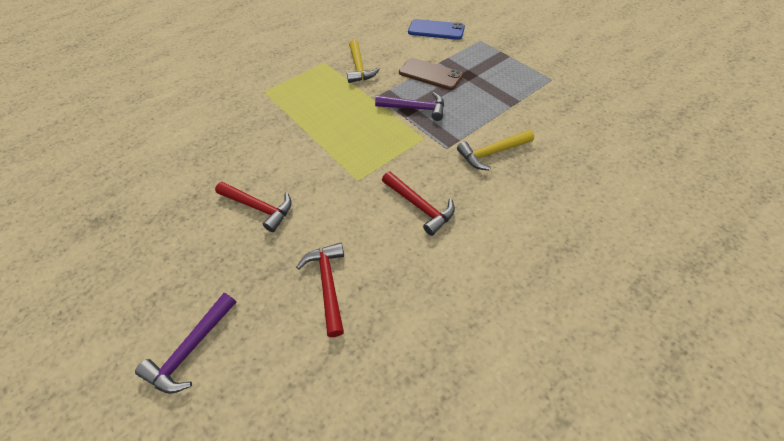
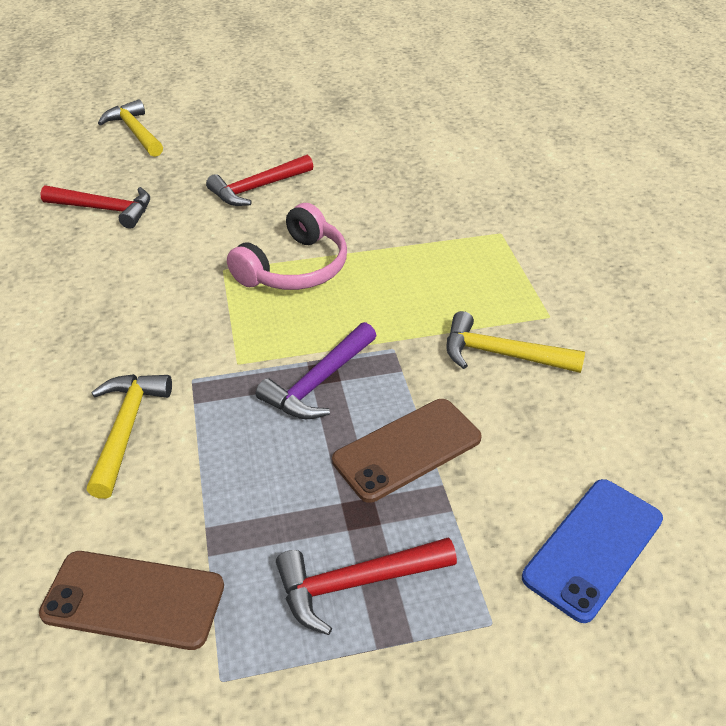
camera: 115 degrees right, 10 degrees down
purple hammer [135,293,236,394] -> yellow hammer [98,99,163,157]
red hammer [382,171,455,236] -> red hammer moved to [276,537,457,635]
none -> brown phone [39,551,224,650]
none -> pink headphones [227,203,347,290]

